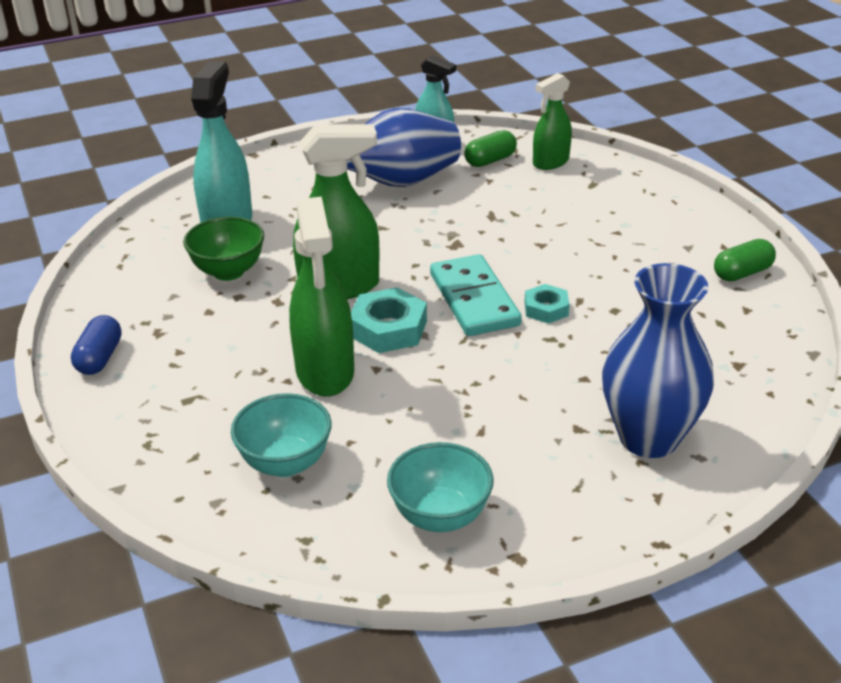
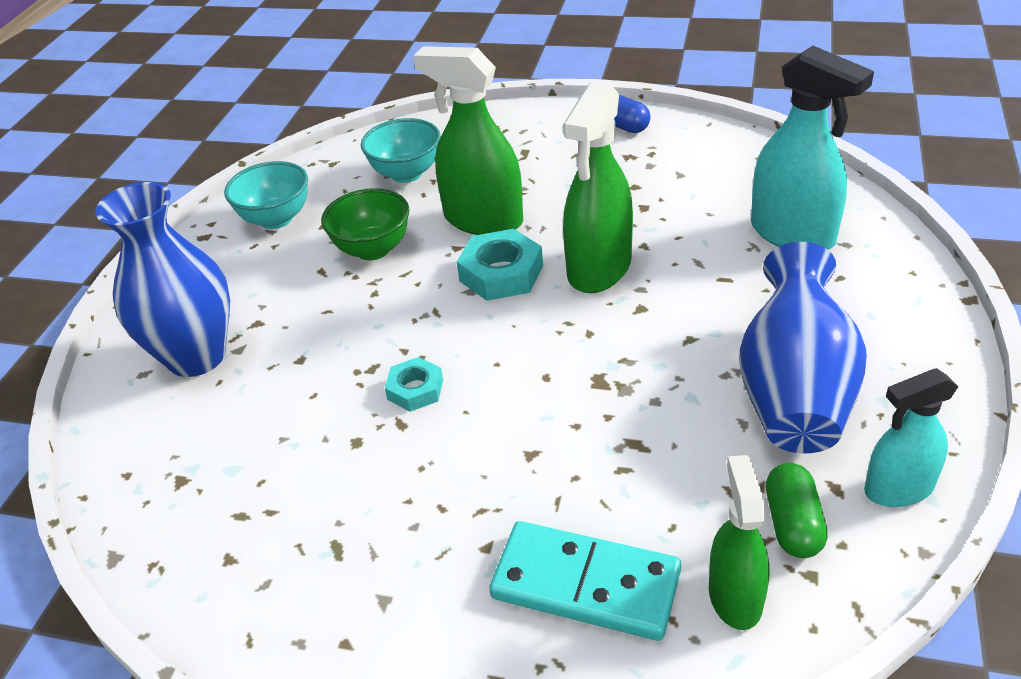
camera: 130 degrees right, 5 degrees up
green bowl [183,217,264,281] -> green bowl moved to [321,188,410,260]
turquoise domino [430,254,522,336] -> turquoise domino moved to [489,521,681,641]
green capsule [714,239,776,281] -> none

